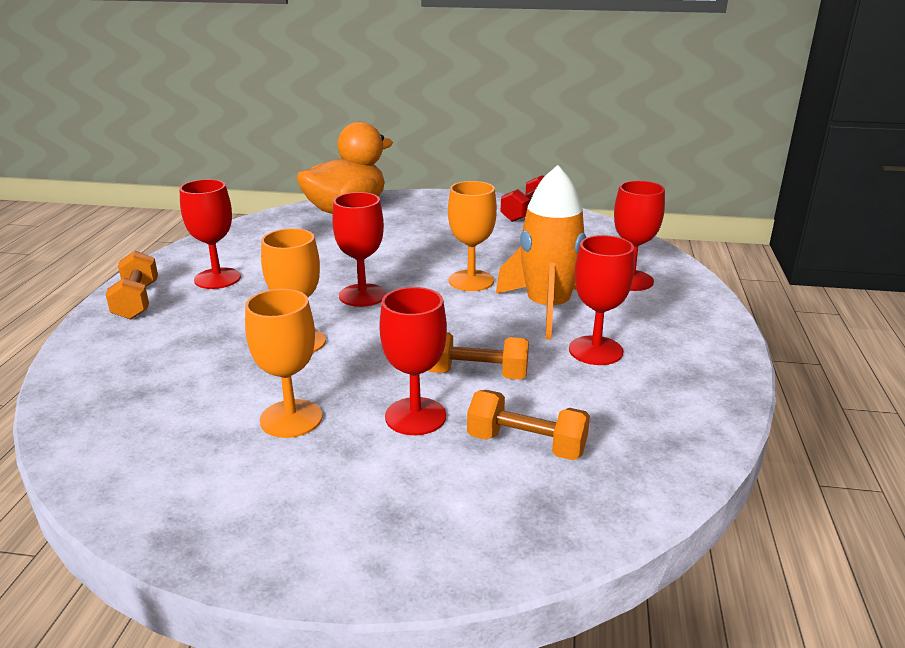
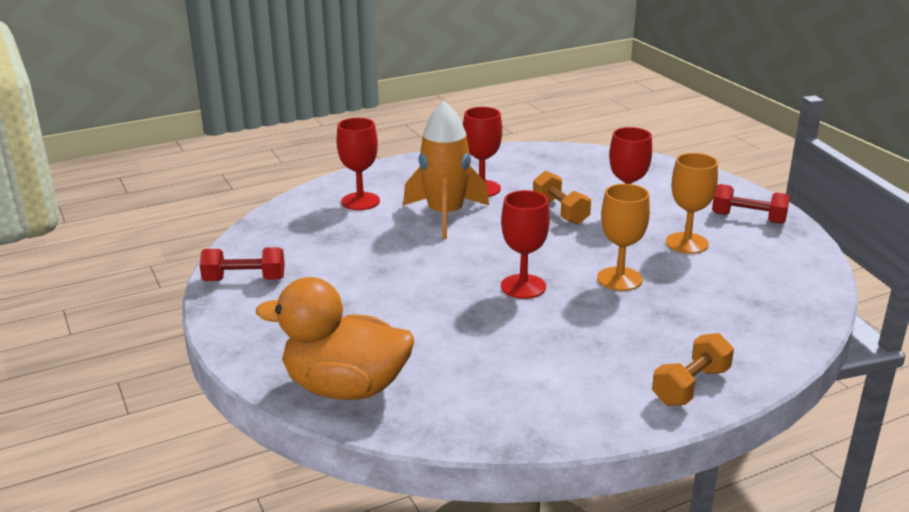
camera: 125 degrees left, 0 degrees up
red goblet [179,179,241,289] -> none
orange goblet [448,181,497,291] -> none
orange dumbbell [467,390,590,460] -> none
none -> red dumbbell [712,184,790,224]

